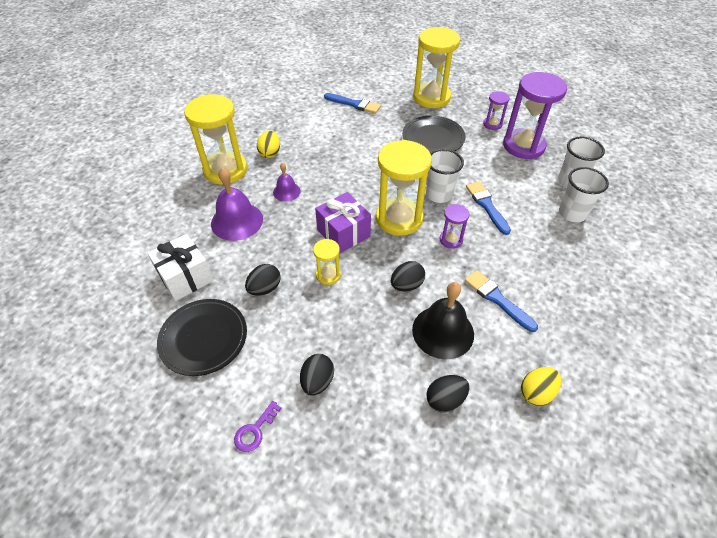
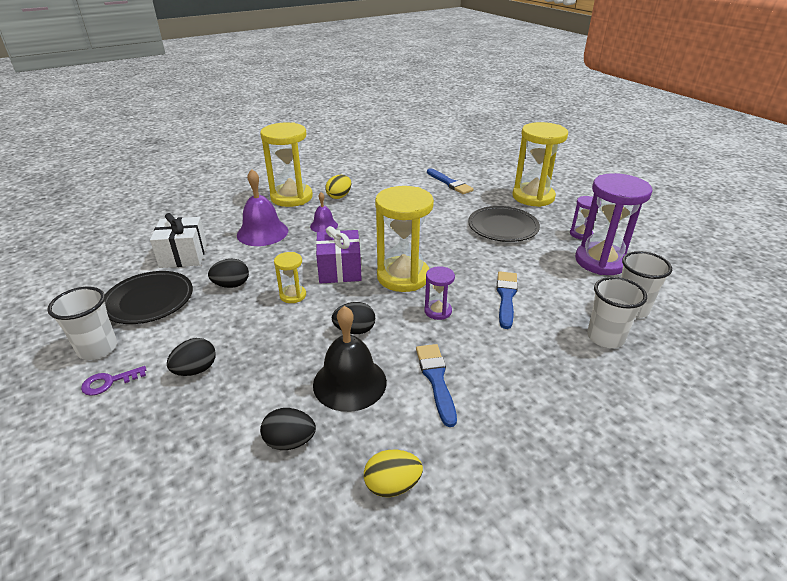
camera: 30 degrees right, 15 degrees down
white cup [426,149,464,203] -> white cup moved to [47,287,117,360]

